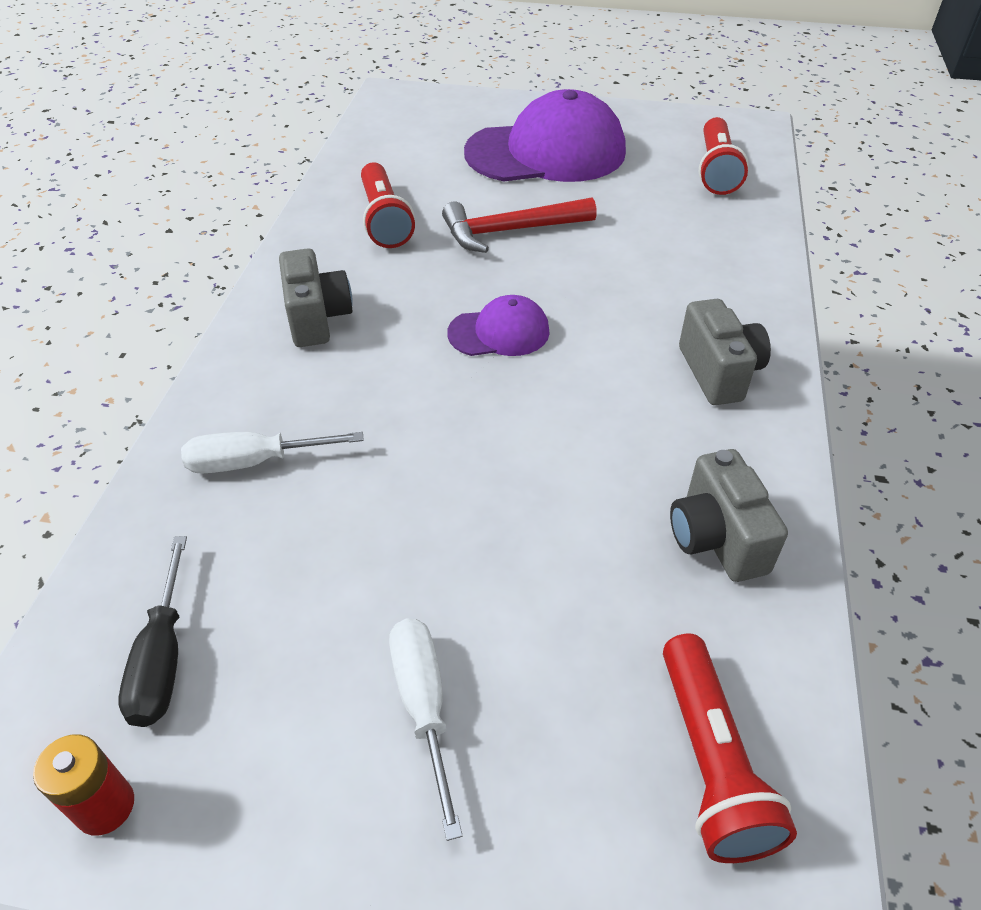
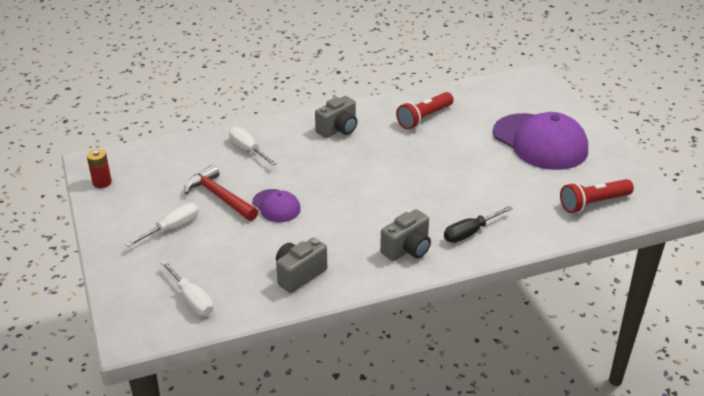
camera: 60 degrees right, 10 degrees down
black screwdriver [118,536,187,727] -> black screwdriver moved to [444,206,513,243]
red hammer [442,197,597,253] -> red hammer moved to [184,165,258,221]
purple cap [447,295,550,356] -> purple cap moved to [252,189,301,222]
red flashlight [663,633,797,863] -> white screwdriver [161,260,213,316]

